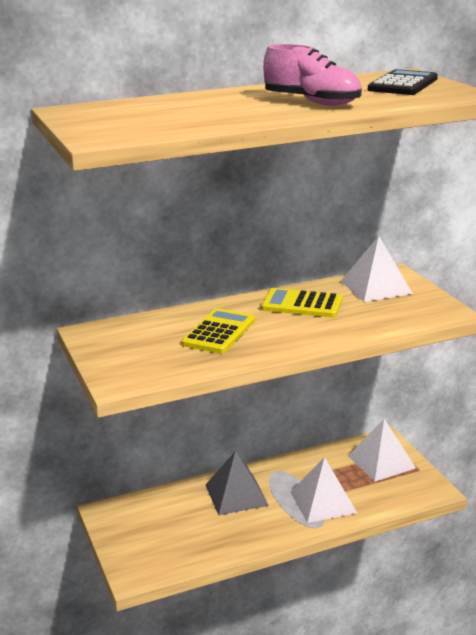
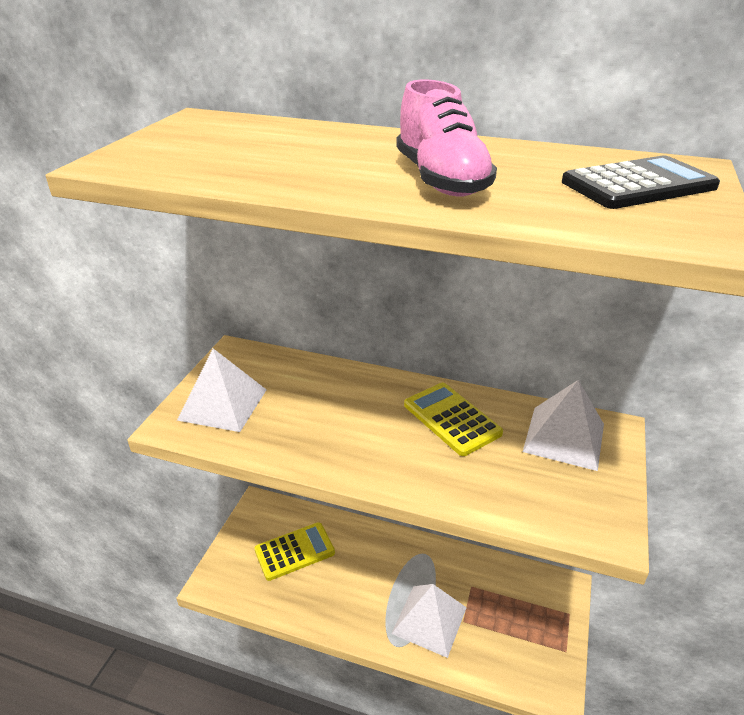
camera: 40 degrees right, 10 degrees up
yellow calculator [182,308,255,354] -> yellow calculator moved to [254,522,335,581]
grey pyramid [206,450,269,515] -> none
white pyramid [348,419,416,482] -> white pyramid moved to [177,349,267,432]

